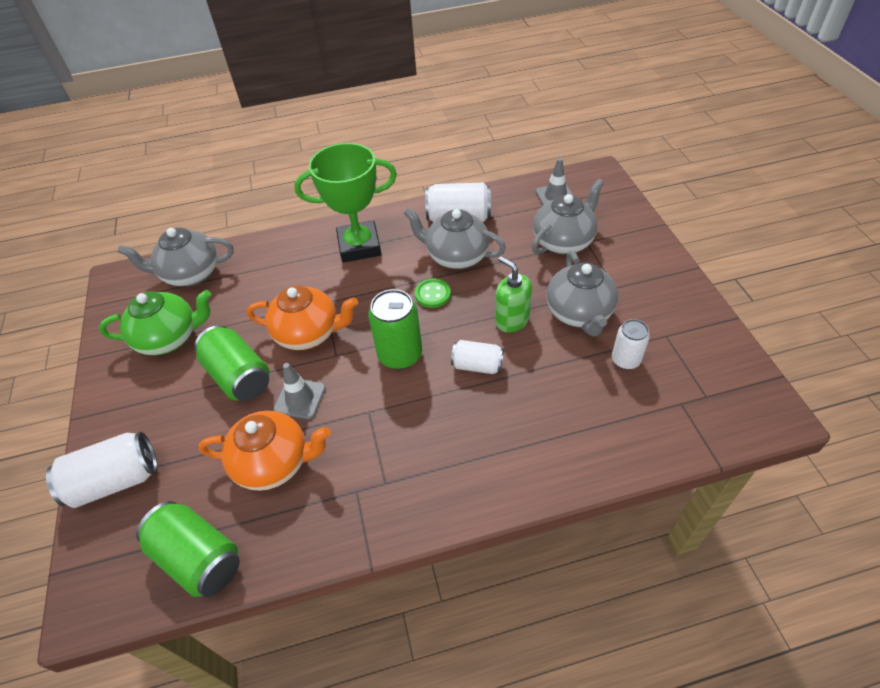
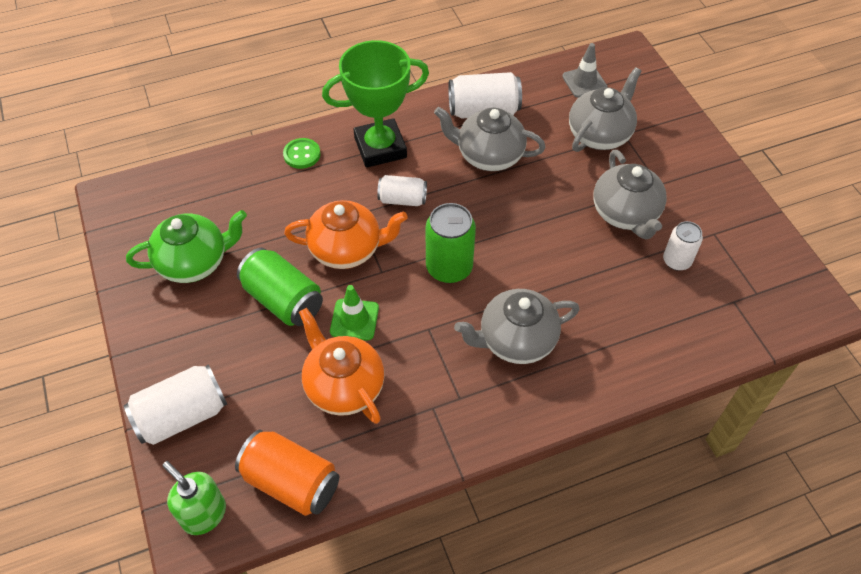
camera: 10 degrees left, 5 degrees up
grey teapot [117,228,234,286] -> grey teapot moved to [454,289,580,364]
green can [136,501,240,597] -> orange can [235,430,339,516]
orange teapot [198,411,331,491] -> orange teapot turned 120 degrees counterclockwise [299,308,384,424]
grey traffic cone [274,363,326,419] -> green traffic cone [330,285,379,340]
green button [415,278,451,308] -> green button moved to [283,138,321,169]
white can [451,340,504,374] -> white can moved to [377,175,427,206]
green soap dispenser [495,256,532,333] -> green soap dispenser moved to [163,461,226,535]

